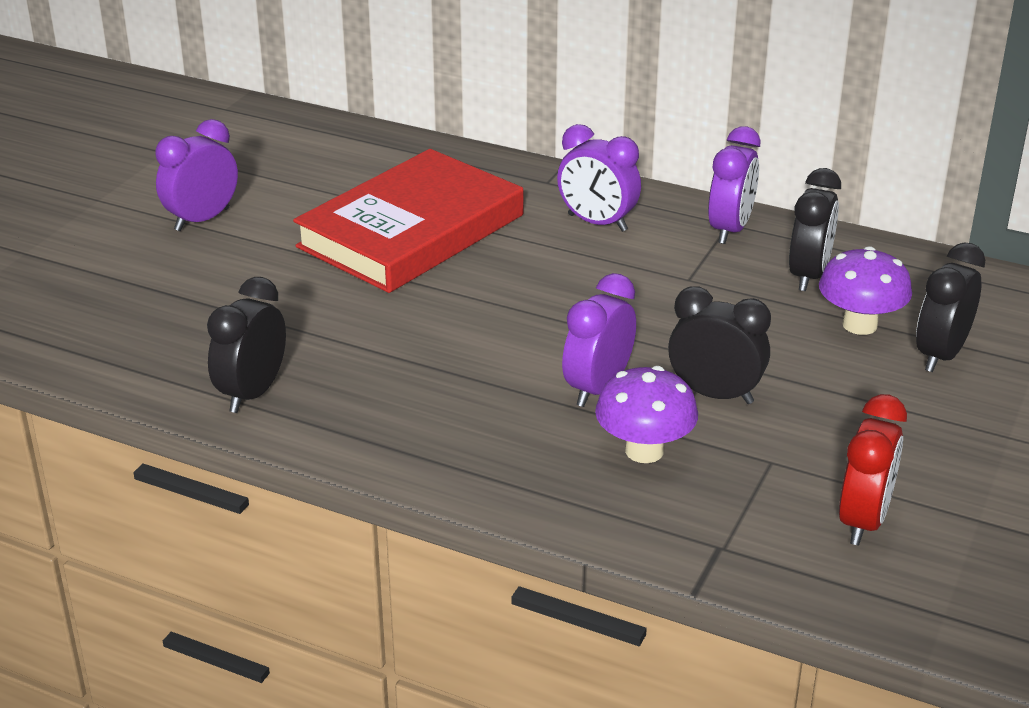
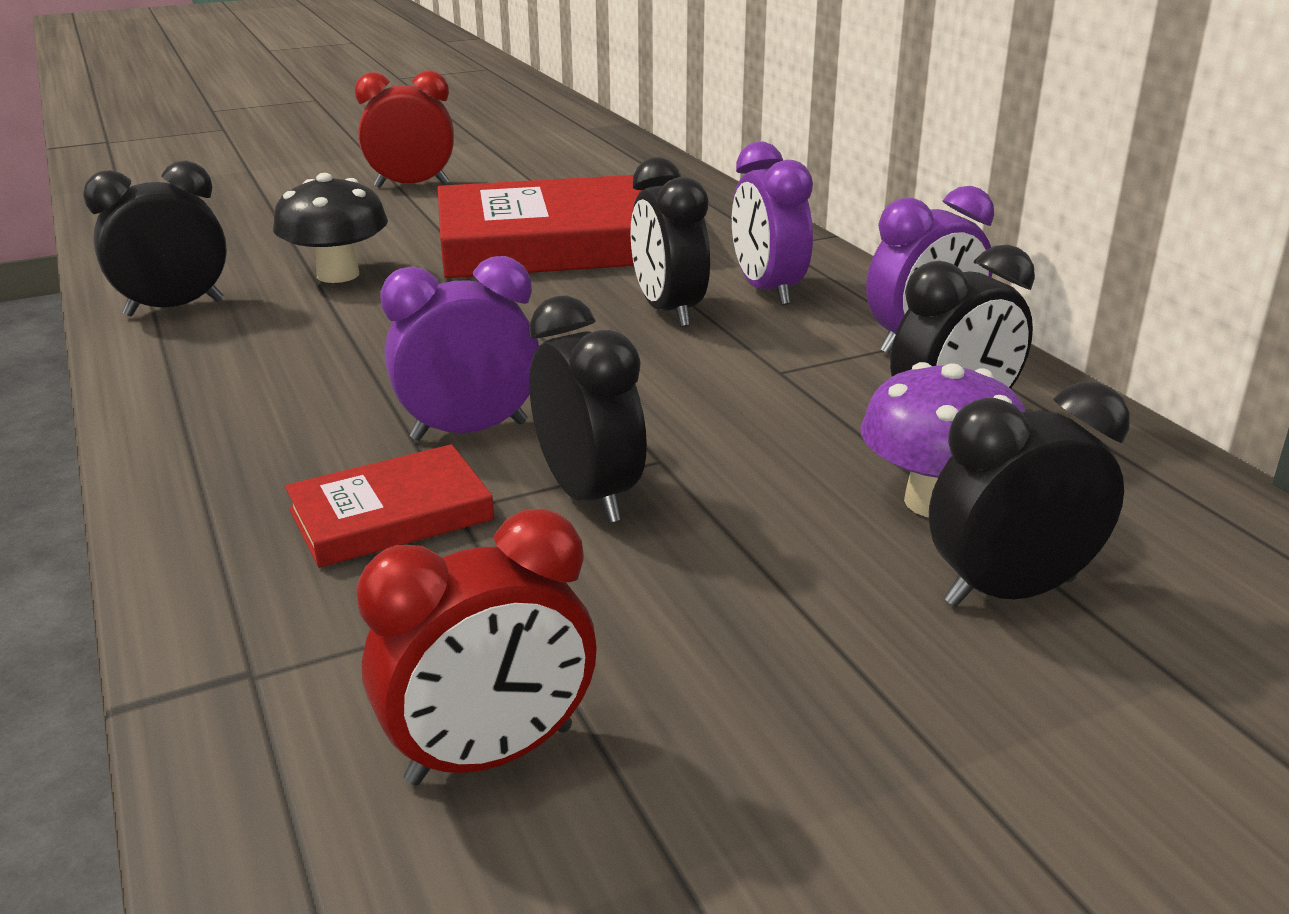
camera: 40 degrees right, 5 degrees down
purple clock [155,119,238,231] -> red clock [355,70,454,188]
purple mushroom [595,366,698,463] -> red book [285,444,494,568]
none -> black mushroom [273,173,388,283]
none -> black clock [630,157,710,327]

